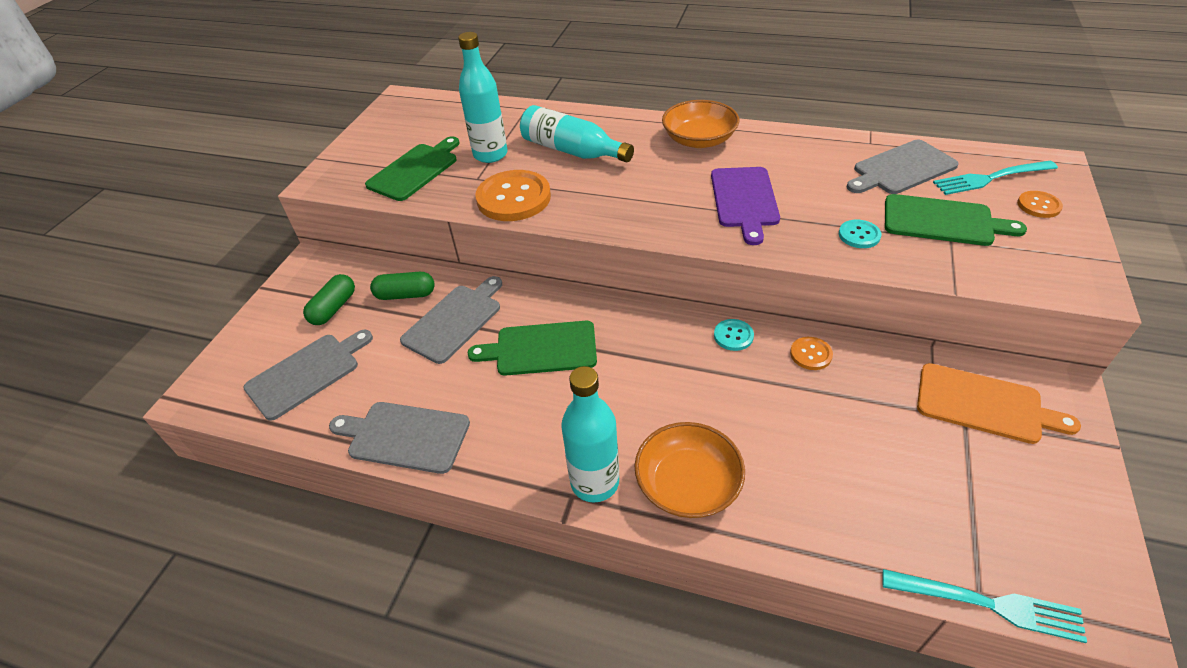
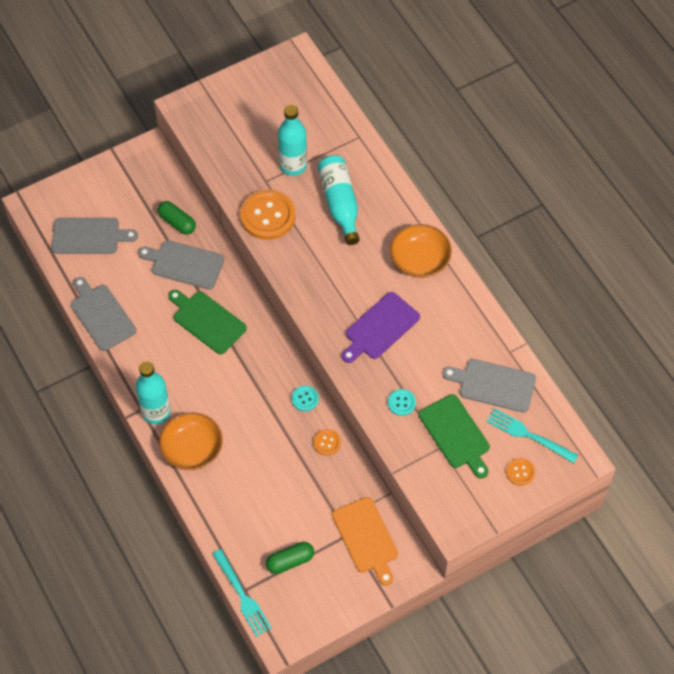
camera: 40 degrees right, 15 degrees up
green capsule [303,274,355,325] -> green capsule moved to [266,542,314,574]
green cutting board [365,136,460,201] -> none
grey cutting board [400,276,502,364] -> grey cutting board turned 150 degrees counterclockwise [138,240,224,289]

